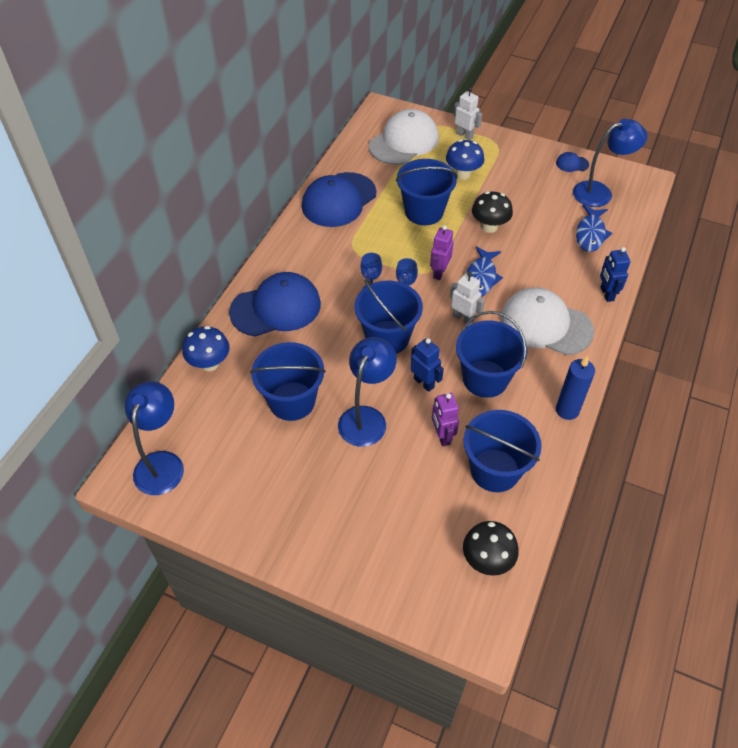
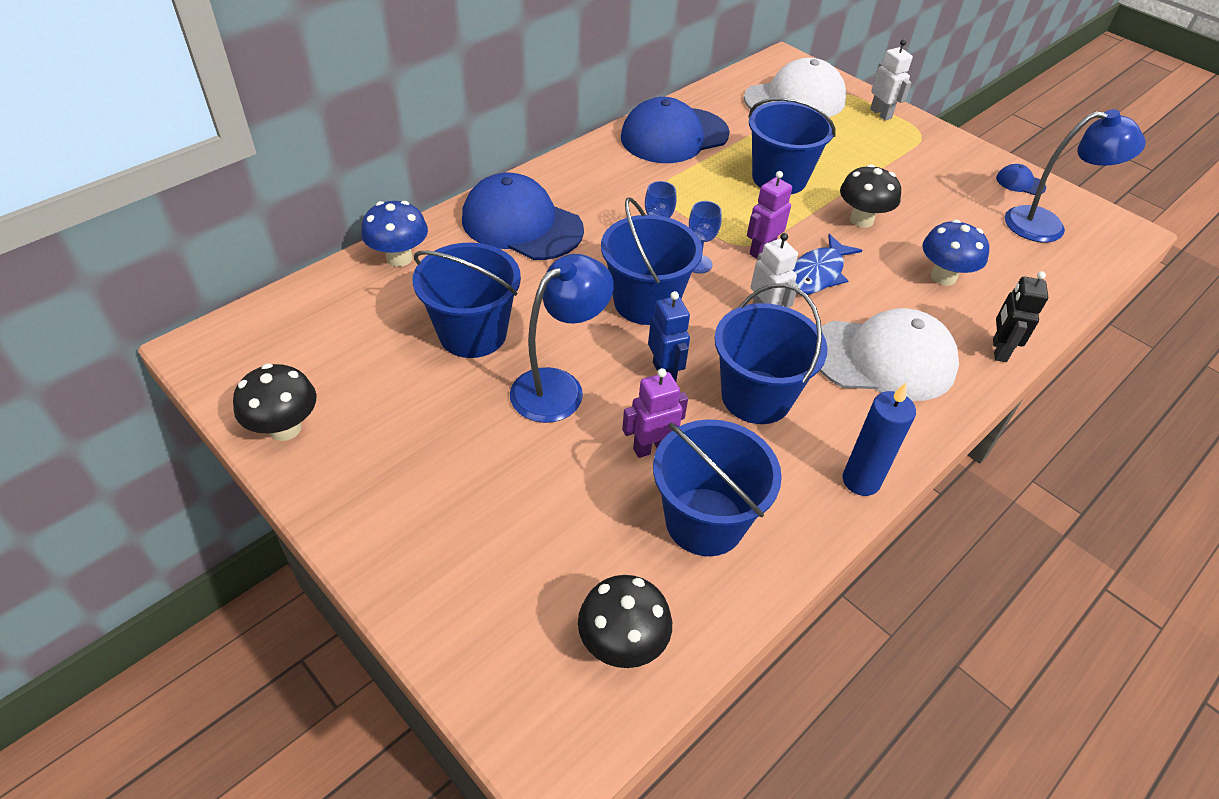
camera: 20 degrees right, 5 degrees down
blue lamp [125,381,184,495] -> none
blue cap [229,272,321,337] -> blue cap turned 150 degrees counterclockwise [462,172,584,260]
purple robot [432,393,459,446] -> purple robot turned 60 degrees clockwise [622,368,688,458]
blue mushroom [446,139,484,180] -> blue mushroom moved to [922,219,989,286]
white cap [500,287,594,355] -> white cap turned 135 degrees clockwise [820,308,959,401]
blue fish [576,205,612,252] -> none
blue robot [600,247,631,302] -> black robot [993,271,1048,362]
none -> black mushroom [233,364,316,441]

